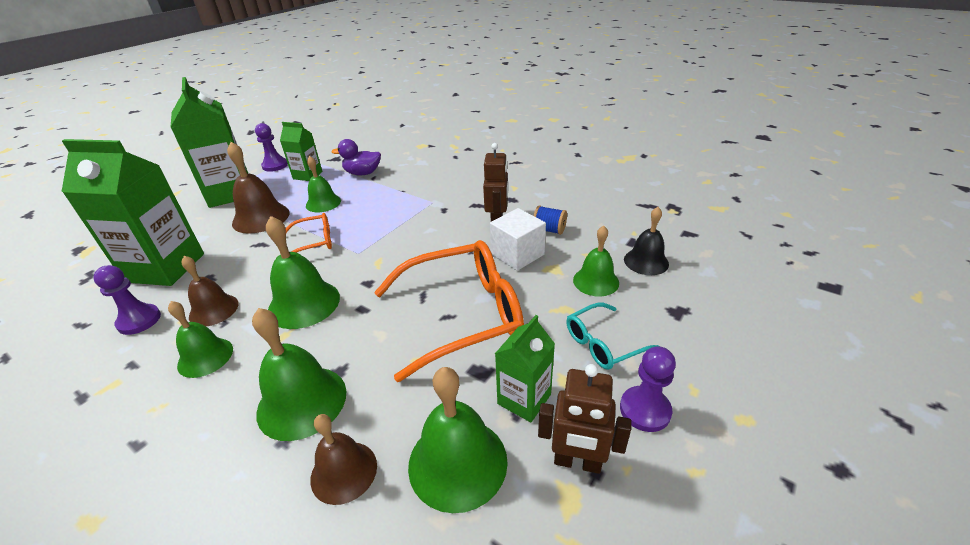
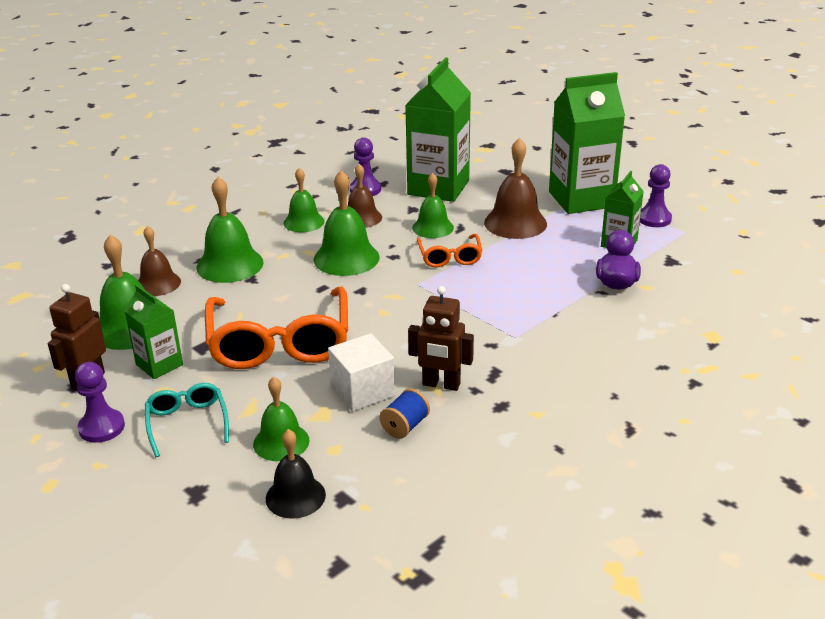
camera: 100 degrees right, 5 degrees down
green bell [306,156,341,212] -> green bell moved to [412,173,454,238]

